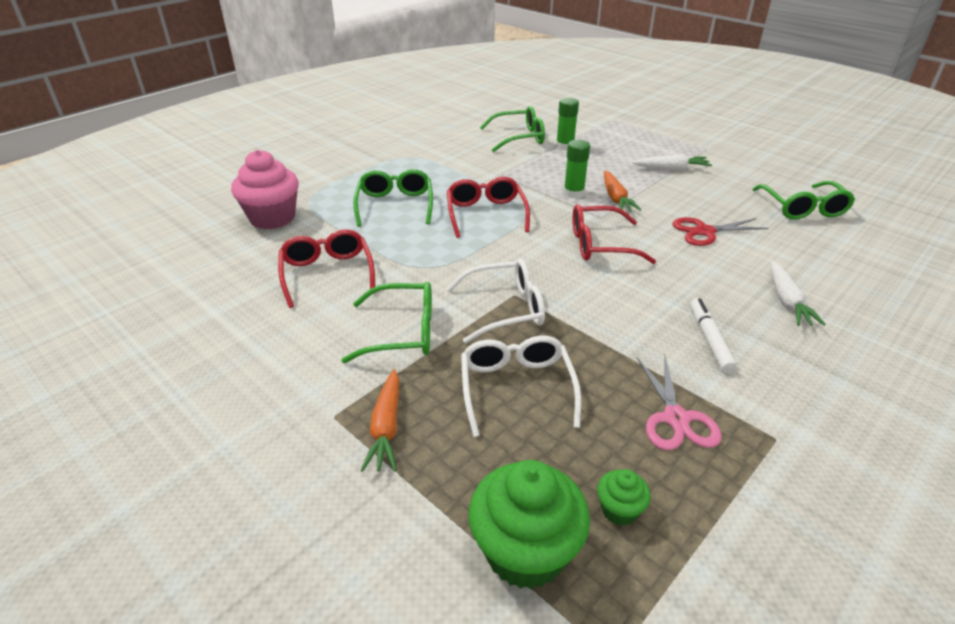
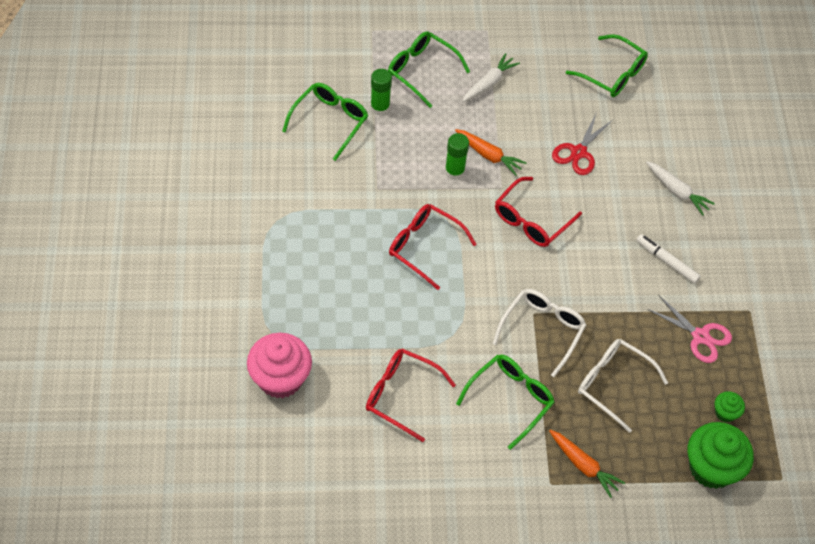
camera: 50 degrees left, 20 degrees up
green glasses [353,169,433,227] -> green glasses moved to [388,31,470,108]

